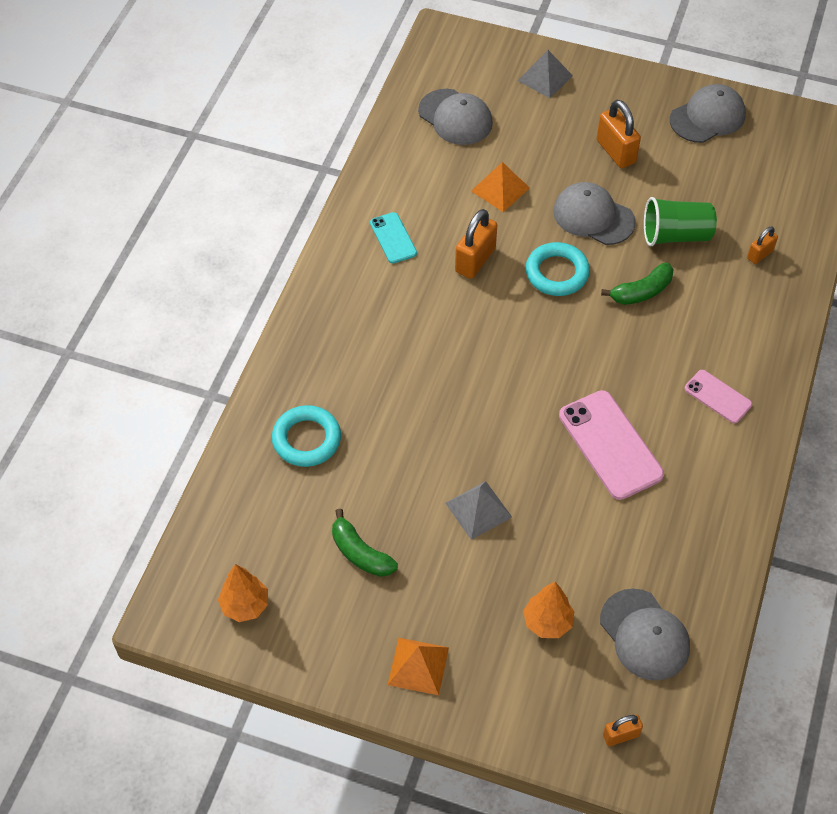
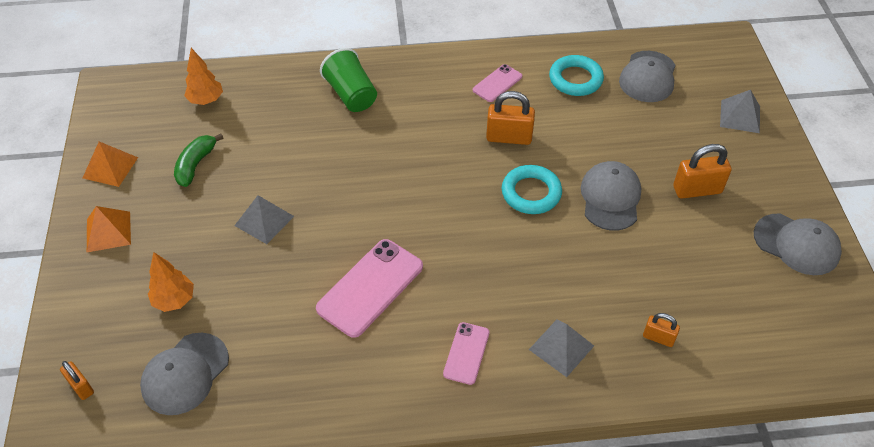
camera: 65 degrees right, 5 degrees down
orange tree [218,564,268,622] -> orange tree moved to [184,48,223,105]
turquoise ring [272,405,341,467] -> turquoise ring moved to [549,55,604,96]
turquoise phone [370,212,417,263] -> pink phone [473,64,522,102]
orange pyramid [471,162,530,212] -> orange pyramid moved to [83,142,138,187]
orange padlock [597,100,641,168] -> orange padlock turned 45 degrees clockwise [673,144,731,199]
green banana [601,263,674,305] -> none
green cup [644,197,717,246] -> green cup moved to [320,48,377,112]
none -> grey pyramid [529,319,594,377]

